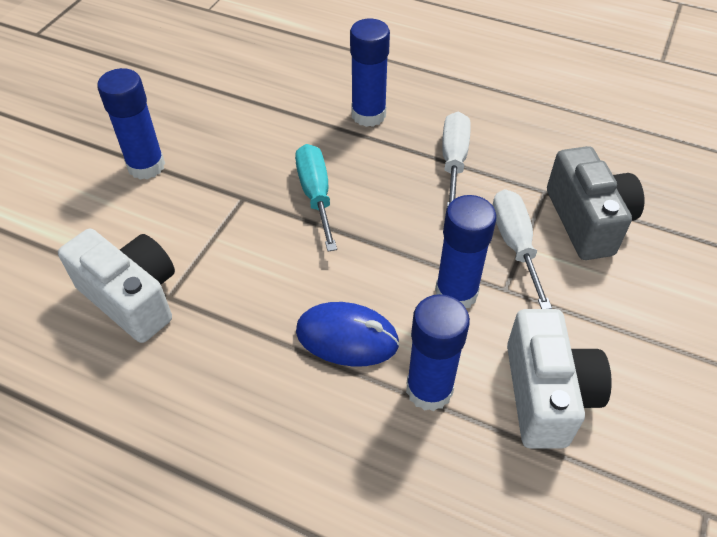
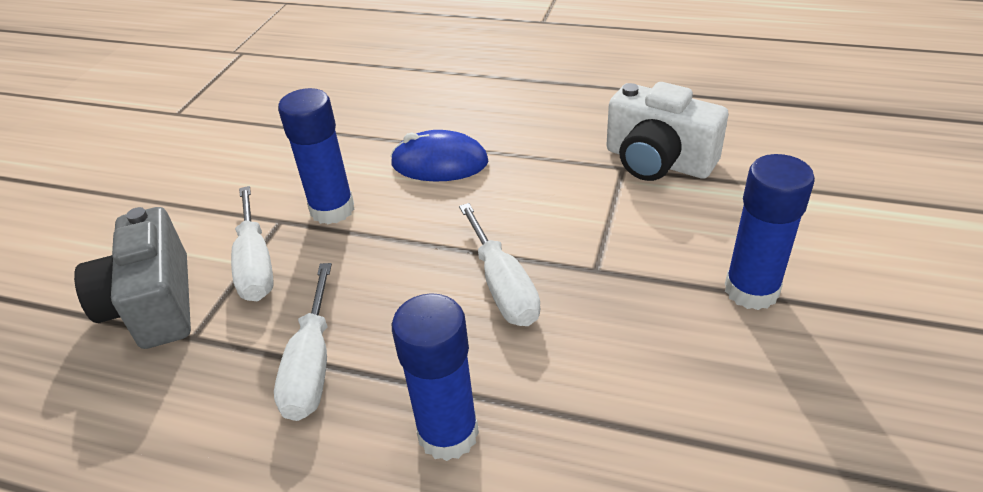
camera: 175 degrees right, 10 degrees down
turquoise screwdriver [295,144,337,252] -> white screwdriver [459,203,540,326]
blue glue stick [406,294,470,411] -> none
white camera [507,309,612,449] -> none

